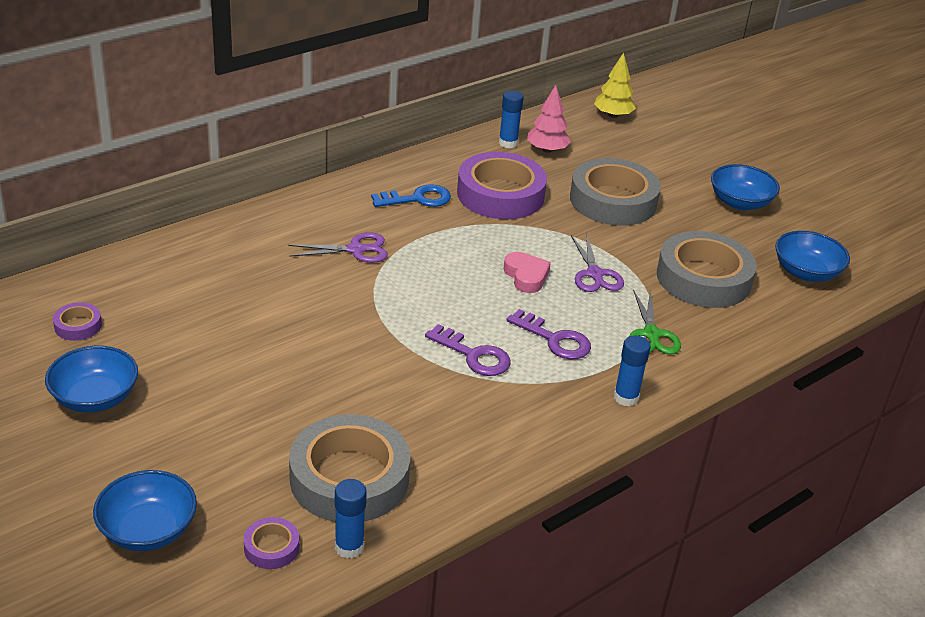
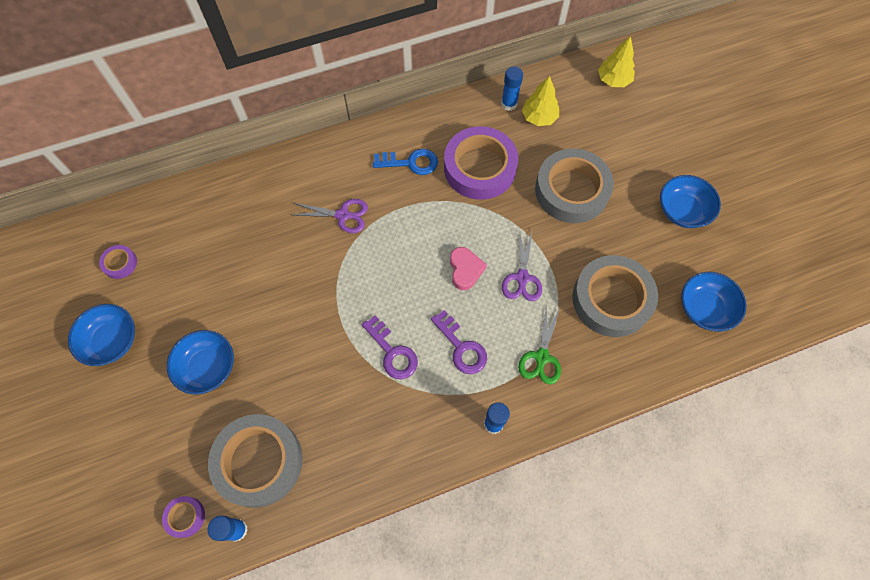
camera: 20 degrees right, 30 degrees up
blue bowl [93,470,197,551] -> blue bowl moved to [167,330,234,394]
pink tree [527,85,571,153] -> yellow tree [522,76,559,126]

